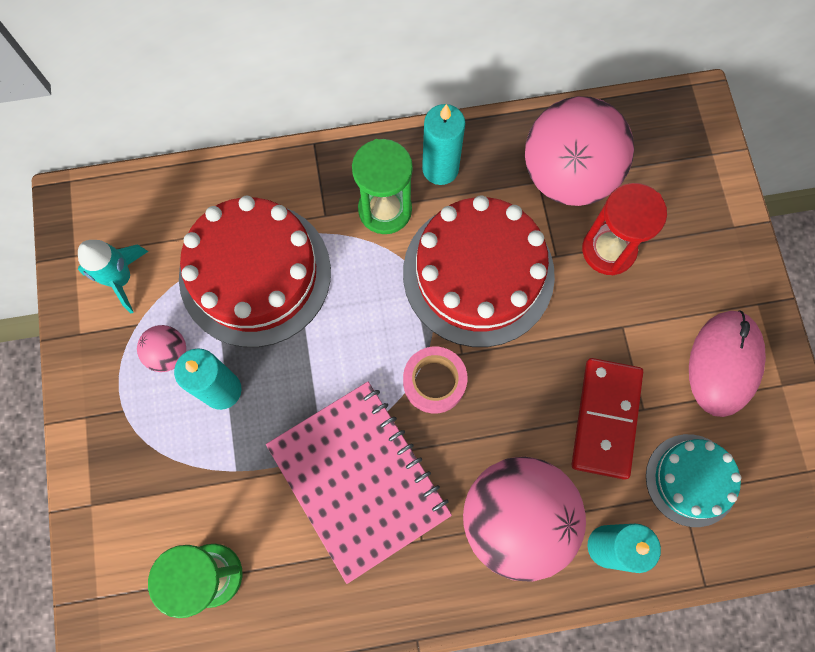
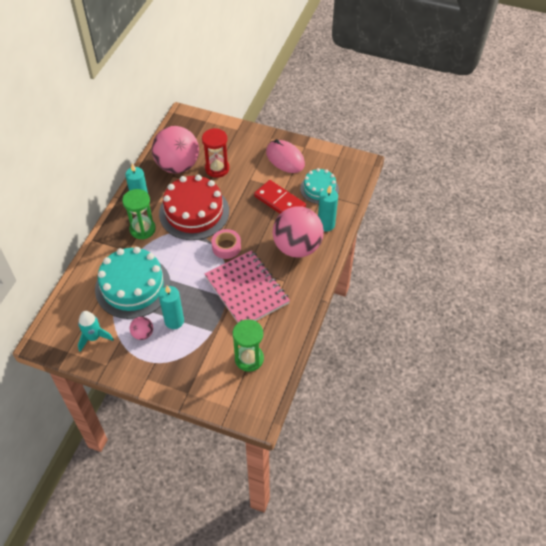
camera: 60 degrees left, 20 degrees down
red cake [179,196,331,347] -> turquoise cake [95,247,171,319]
pink notebook [266,382,452,584] -> pink notebook turned 60 degrees clockwise [205,250,290,323]

